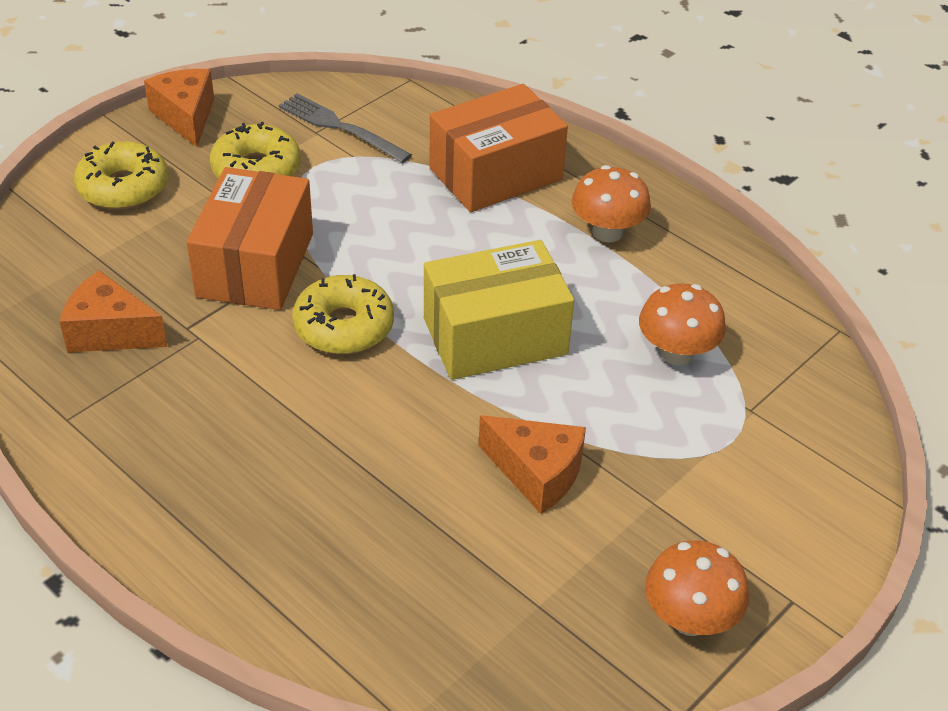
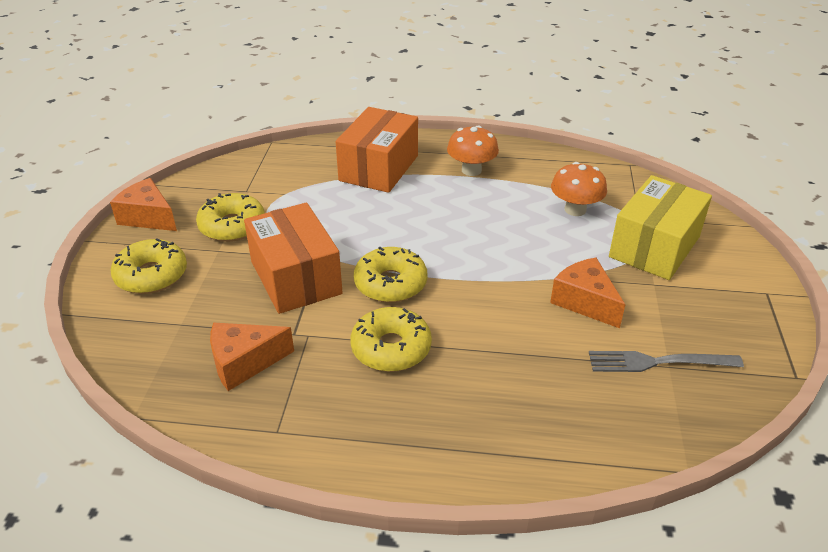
camera: 35 degrees left, 5 degrees down
grey fork [279,93,412,163] -> grey fork moved to [589,351,744,372]
yellow box [424,240,574,380] -> yellow box moved to [609,175,712,280]
orange cheese [478,415,586,514] -> orange cheese turned 120 degrees counterclockwise [550,258,625,328]
orange mushroom [645,541,749,636] -> none
none -> yellow donut [350,307,432,372]

